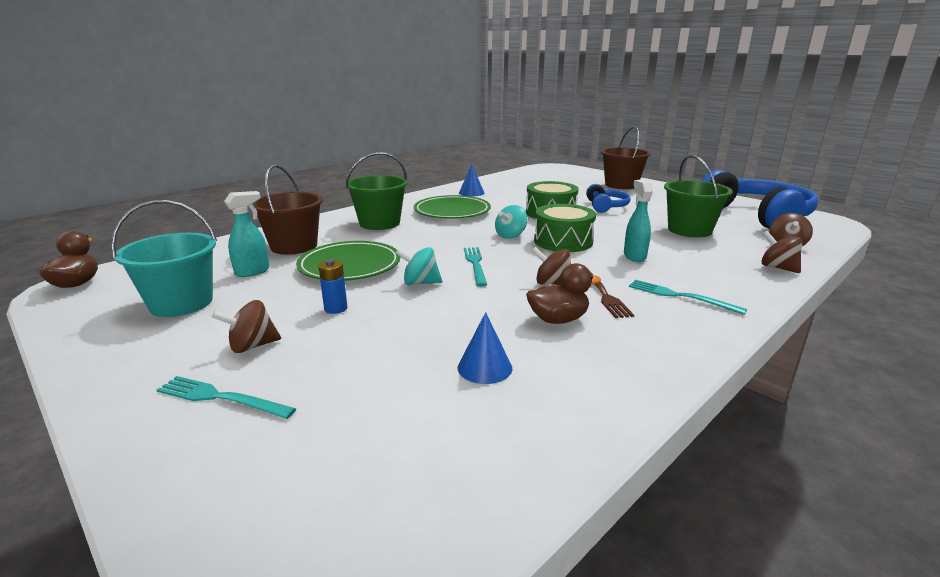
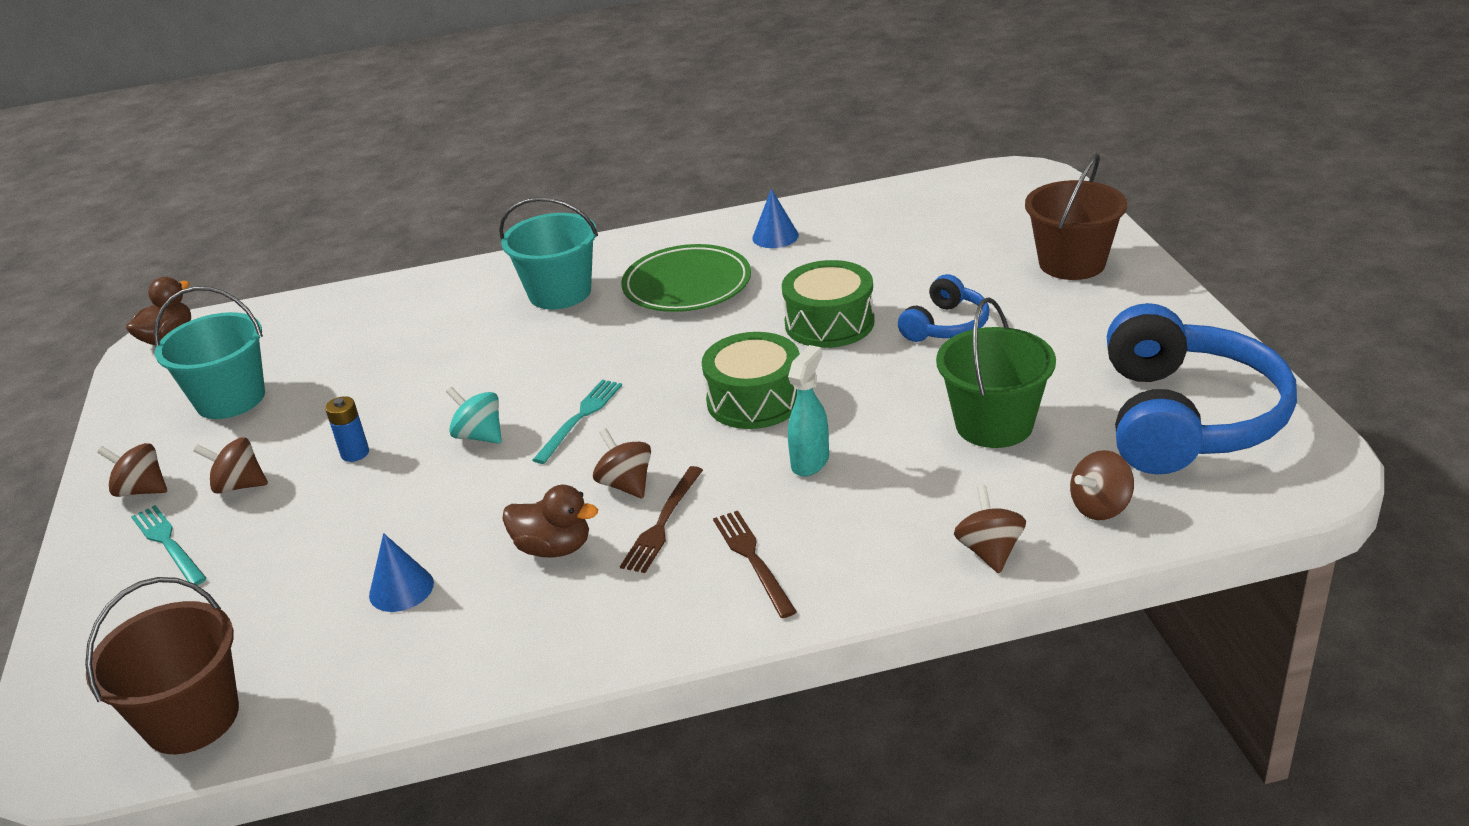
camera: 35 degrees right, 10 degrees up
turquoise spray bottle [224,191,269,277] -> none
brown bucket [253,165,323,255] -> brown bucket moved to [85,577,239,754]
green plate [296,241,400,281] -> none
green bucket [345,152,408,230] -> turquoise bucket [499,197,598,309]
turquoise spinning top [495,205,527,239] -> none
turquoise fork [629,280,747,315] -> brown fork [713,511,797,618]
none -> brown spinning top [97,443,167,497]

